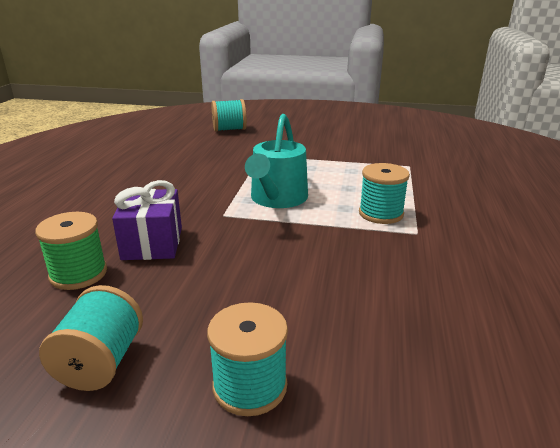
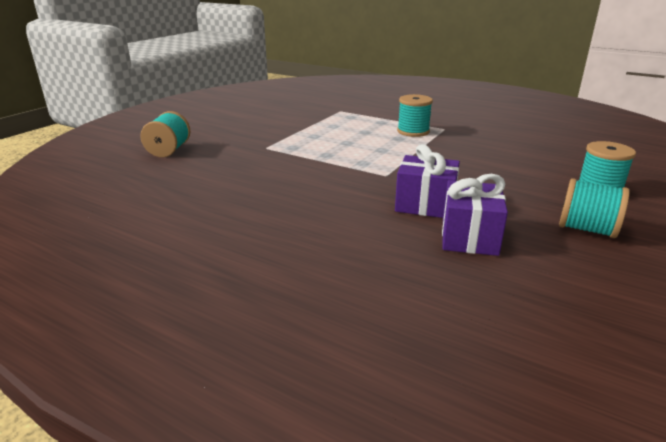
camera: 70 degrees left, 0 degrees up
green spool [35,212,107,290] -> purple gift [442,173,508,256]
turquoise watering can [245,114,308,208] -> none

